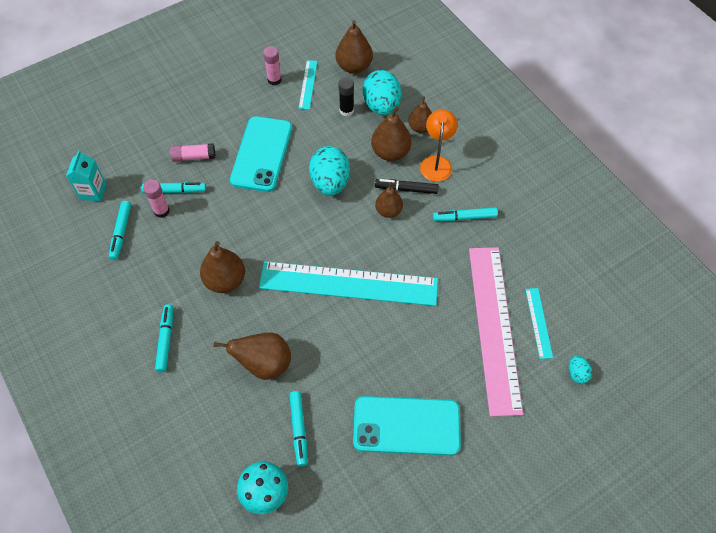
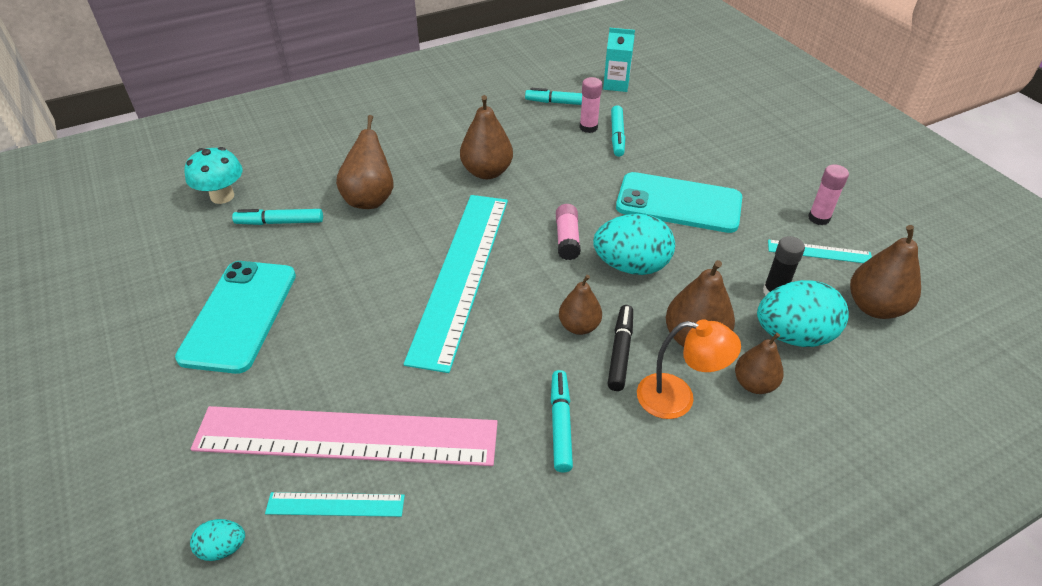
camera: 95 degrees right, 15 degrees down
turquoise marker [155,304,173,372] -> none
pink glue stick [170,143,215,162] -> pink glue stick moved to [556,204,581,260]

